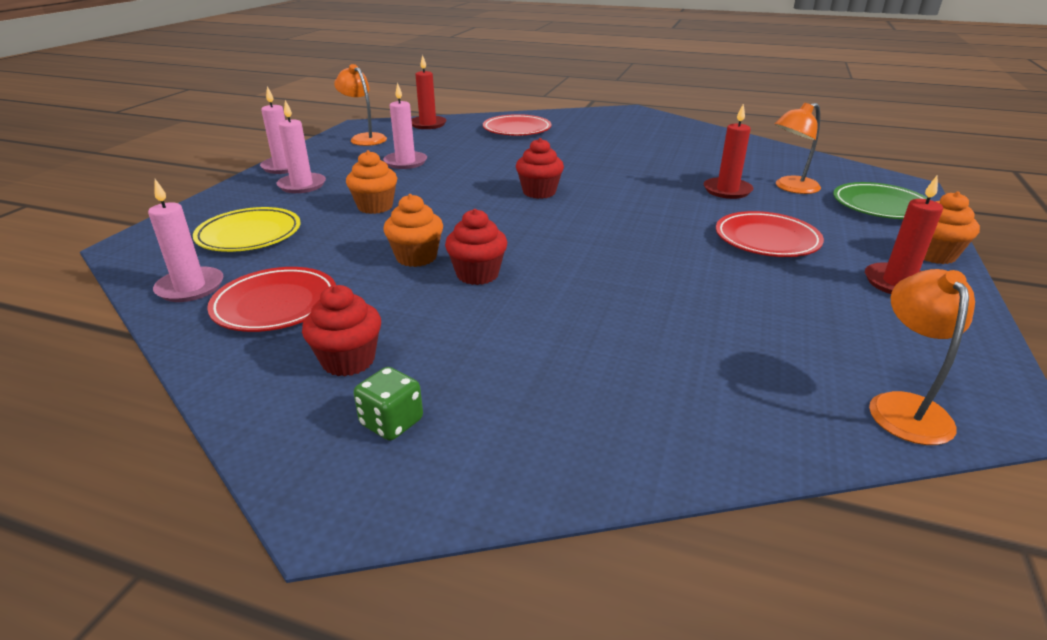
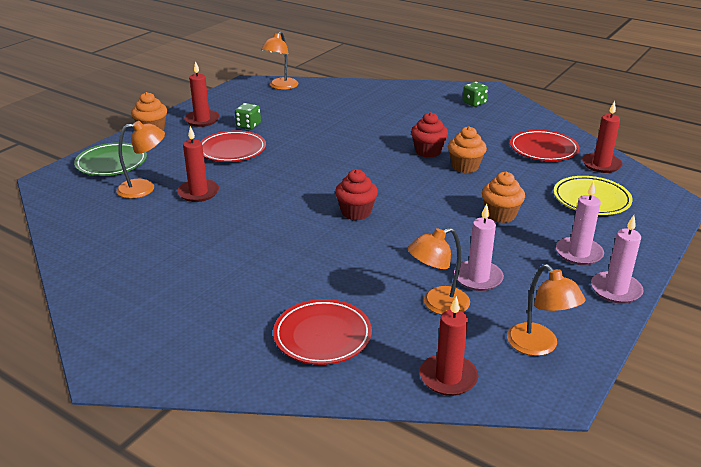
camera: 165 degrees left, 0 degrees up
pink candle [148,179,224,302] -> red candle [582,101,623,173]
red cupcake [302,285,381,377] -> none
none -> green dice [235,103,261,130]
none -> orange lamp [408,228,470,315]

